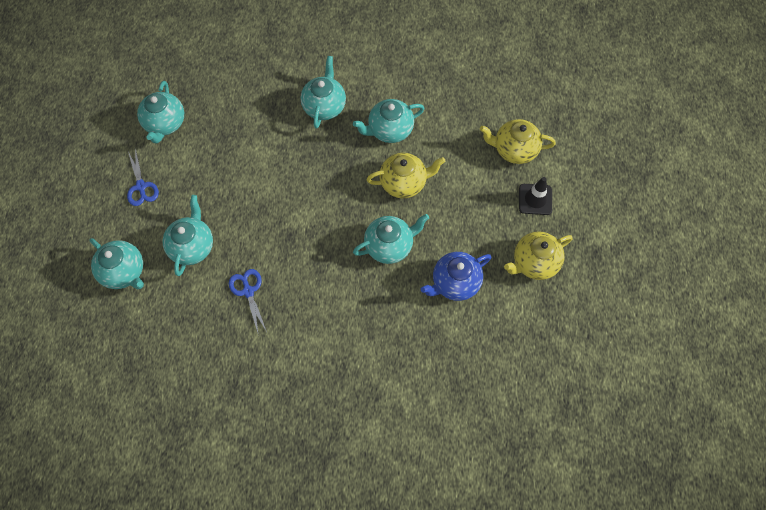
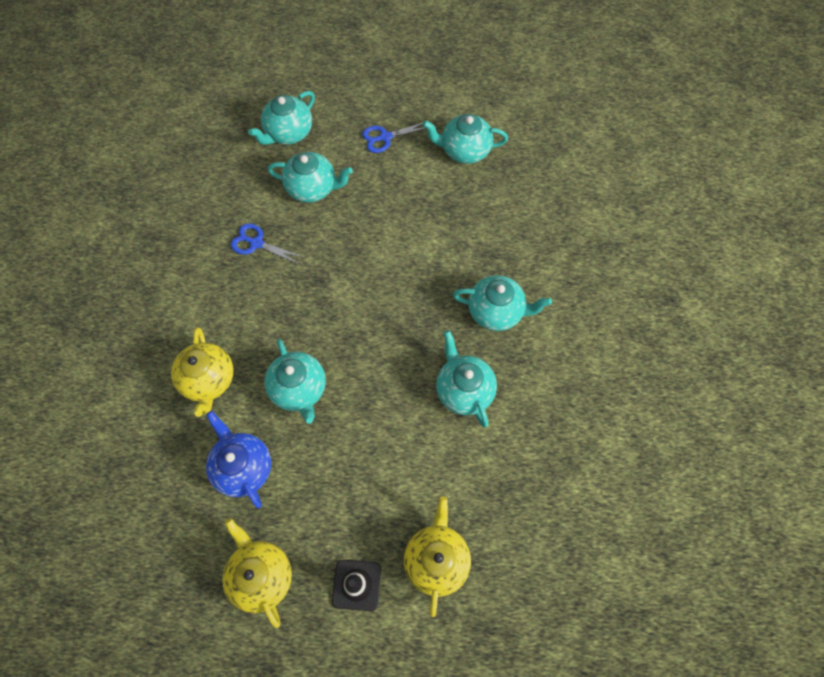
camera: 90 degrees right, 0 degrees up
blue scissors [229,269,267,336] -> blue scissors turned 135 degrees counterclockwise [231,223,305,265]
yellow teapot [366,153,445,198] -> yellow teapot moved to [171,327,233,417]

